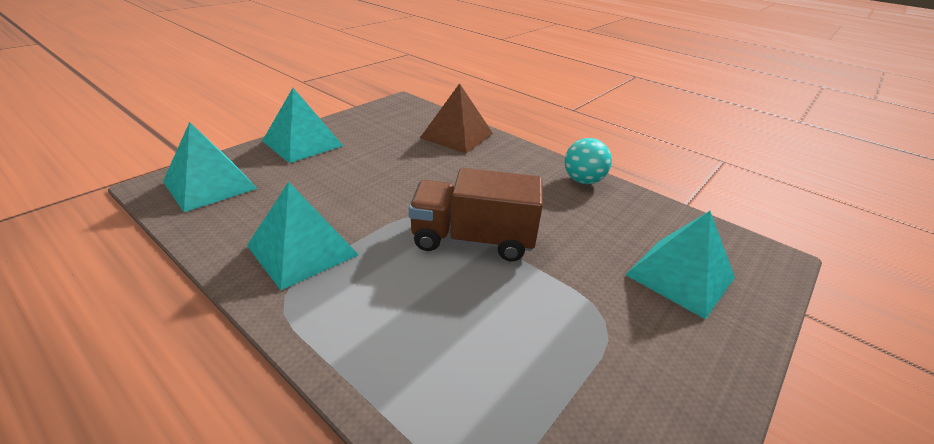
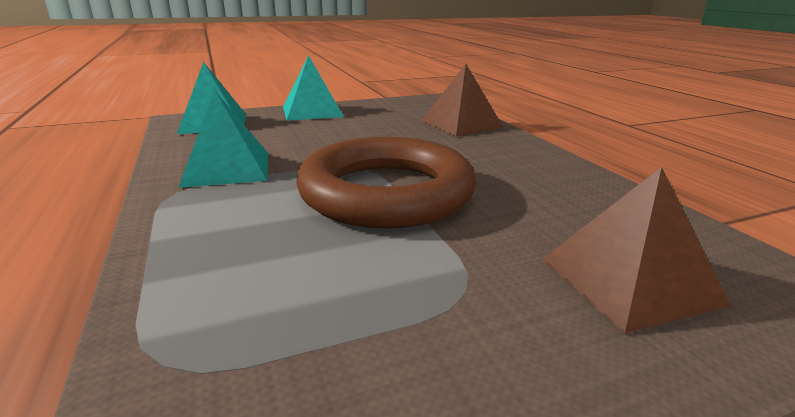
camera: 30 degrees right, 10 degrees down
brown truck [409,168,543,261] -> brown ring [296,137,476,229]
turquoise ball [565,138,612,184] -> none
turquoise pyramid [625,211,735,319] -> brown pyramid [542,167,731,333]

